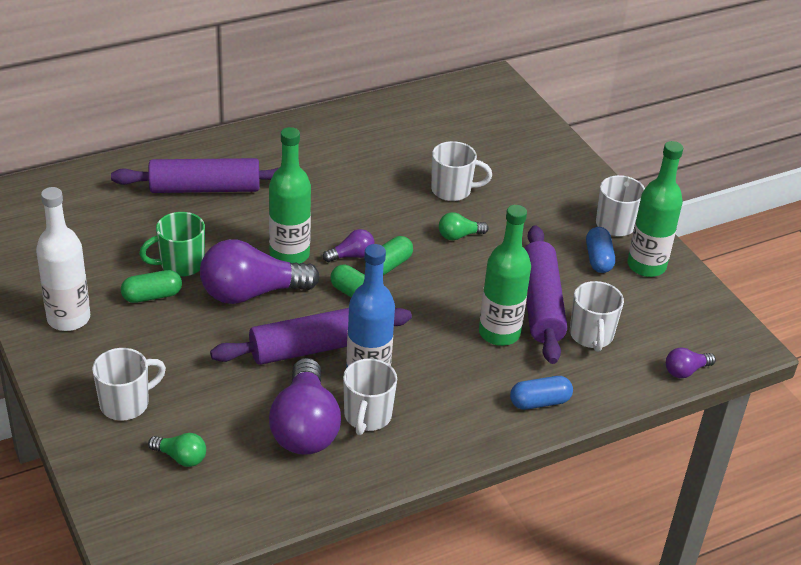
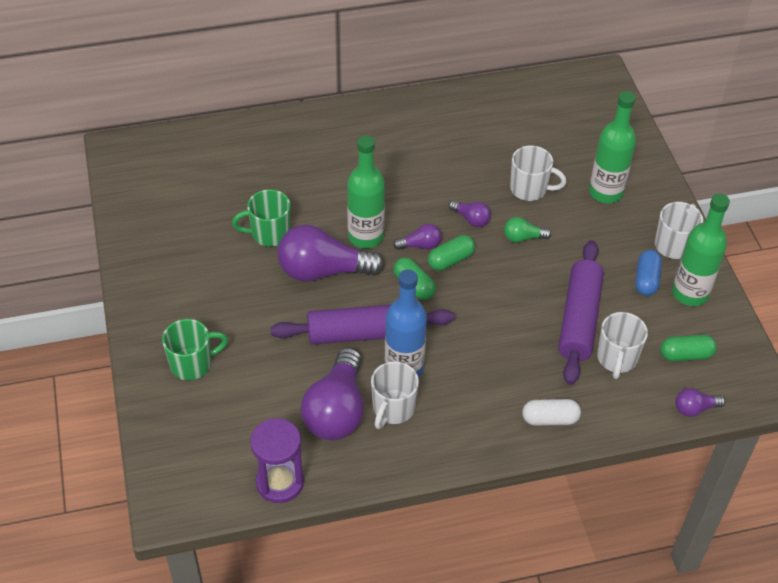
camera: 15 degrees right, 10 degrees up
white bottle [36,187,90,331] -> none
white mug [92,348,166,420] -> green mug [162,319,228,380]
purple rolling pin [111,158,280,193] -> none
green capsule [121,270,182,303] -> green capsule moved to [660,334,717,362]
green light bulb [148,433,206,467] -> none
green bottle [479,205,531,346] -> green bottle moved to [589,91,636,203]
blue capsule [510,376,573,410] -> white capsule [522,399,581,426]
none -> purple hourglass [250,418,304,503]
none -> purple light bulb [449,200,491,227]

